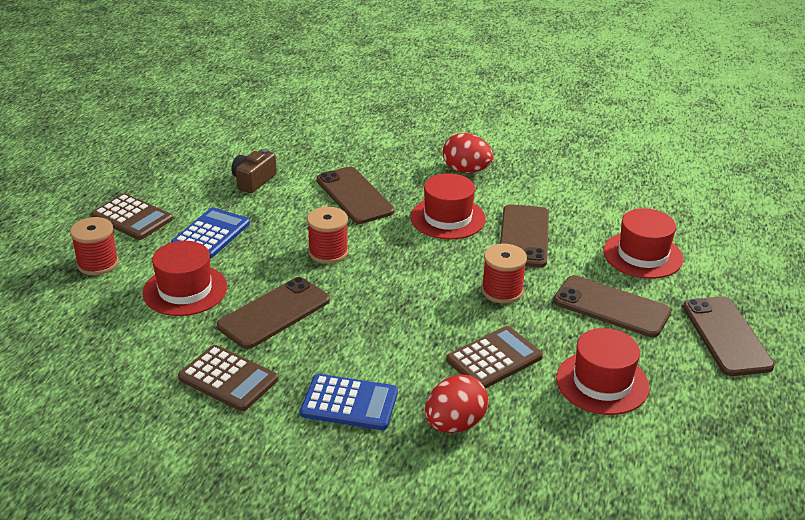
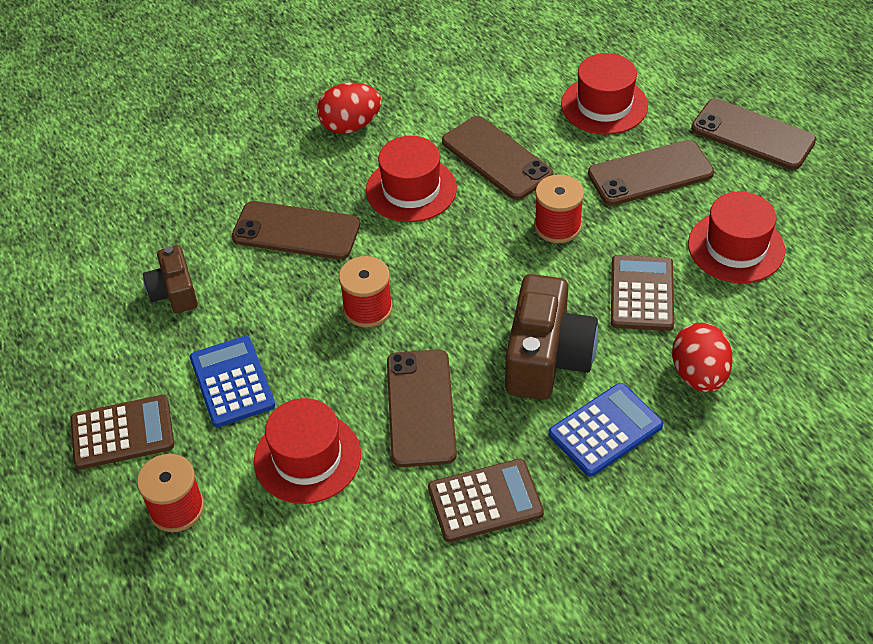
camera: 45 degrees left, 15 degrees up
none -> brown camera [505,274,598,400]

